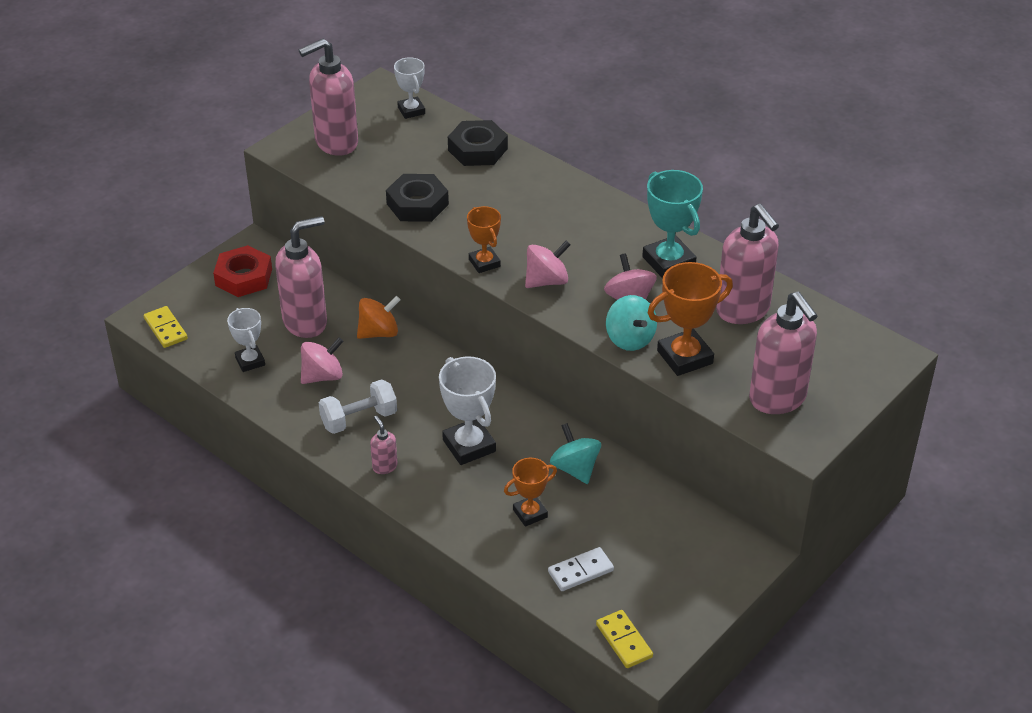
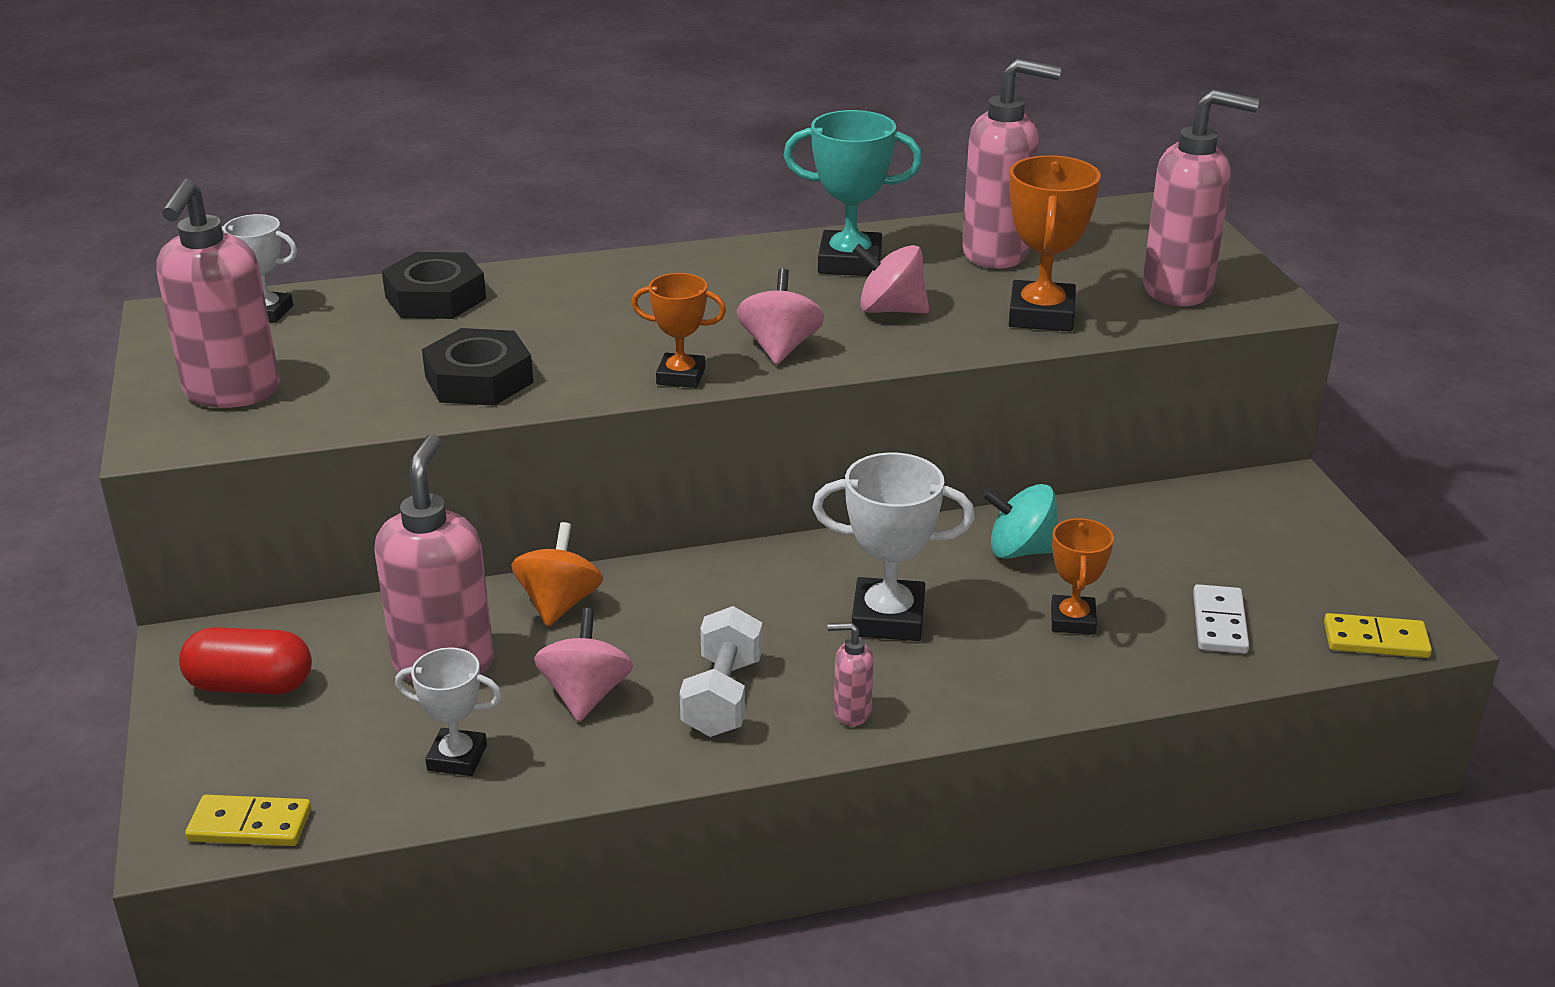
camera: 55 degrees left, 10 degrees down
red nut [213,245,272,297] -> red capsule [179,627,312,694]
turquoise spinning top [606,295,657,351] -> none

